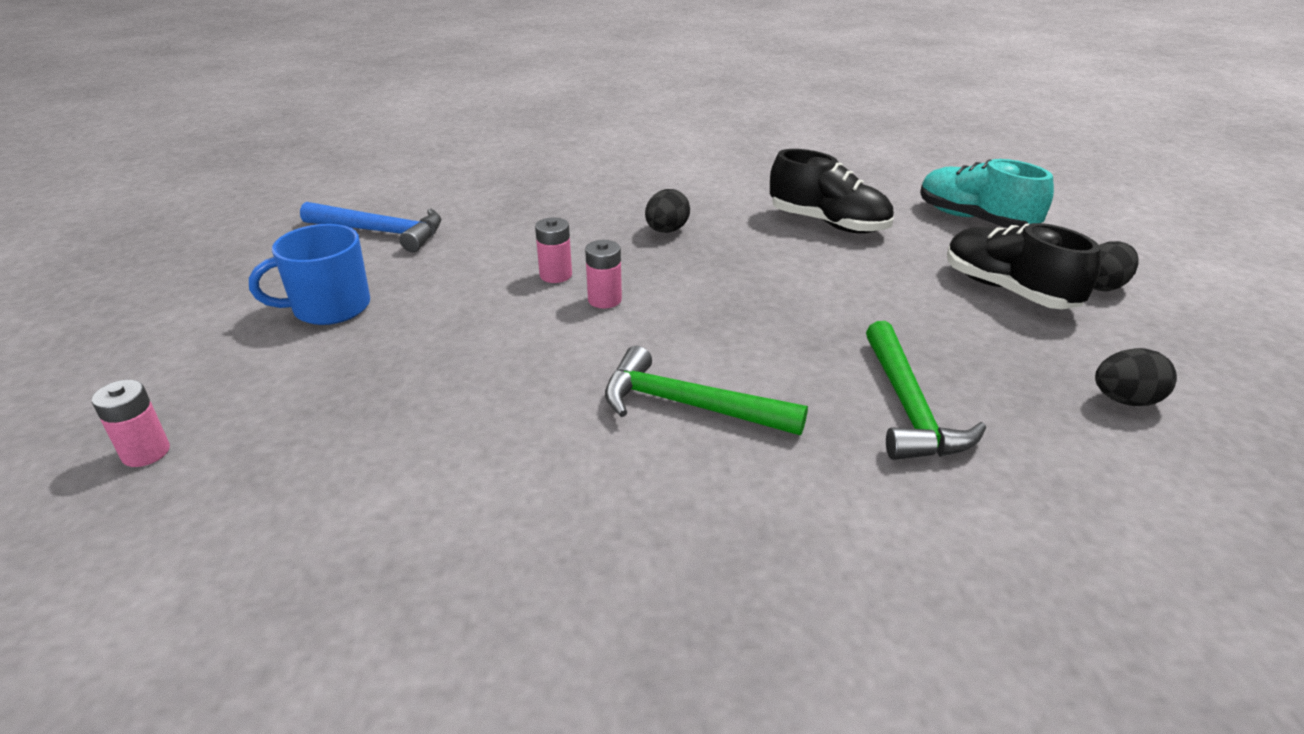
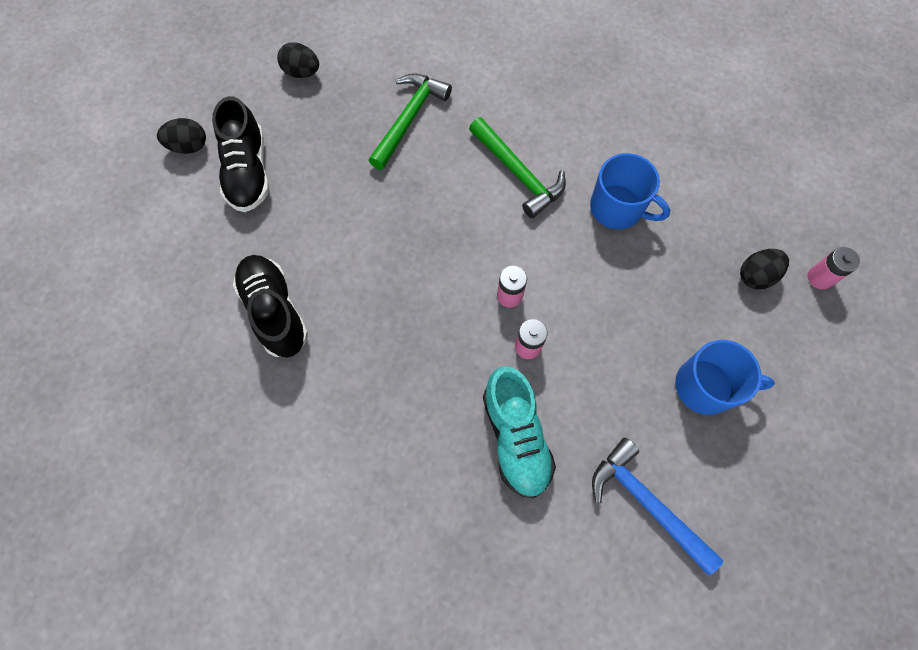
camera: 150 degrees left, 35 degrees up
black egg [645,189,690,233] -> black egg moved to [740,249,789,290]
turquoise shoe [920,159,1054,228] -> turquoise shoe moved to [483,366,556,498]
none -> blue mug [590,153,670,229]

